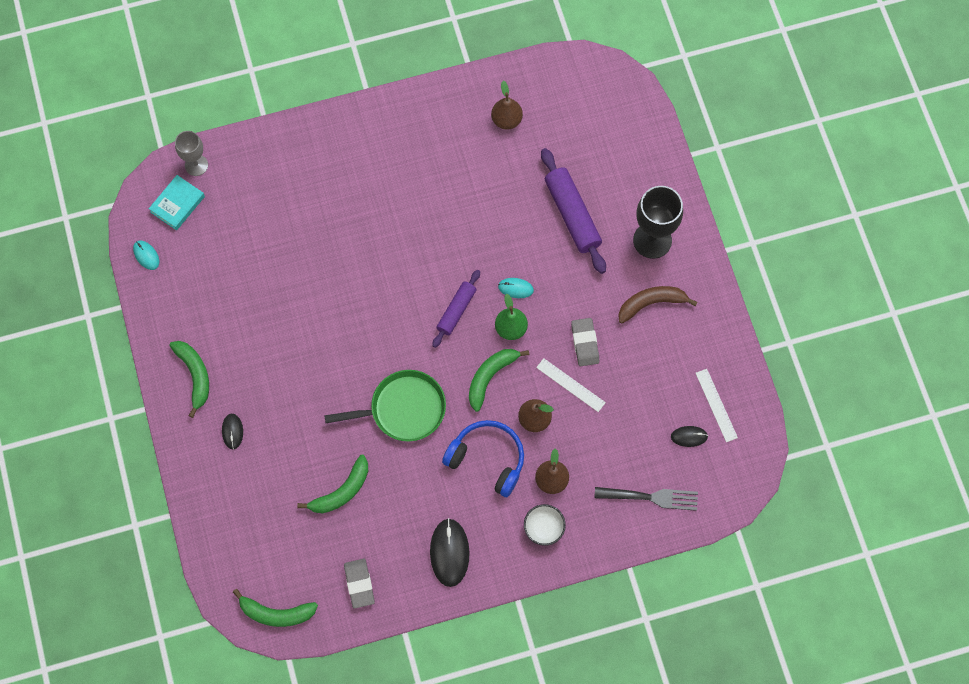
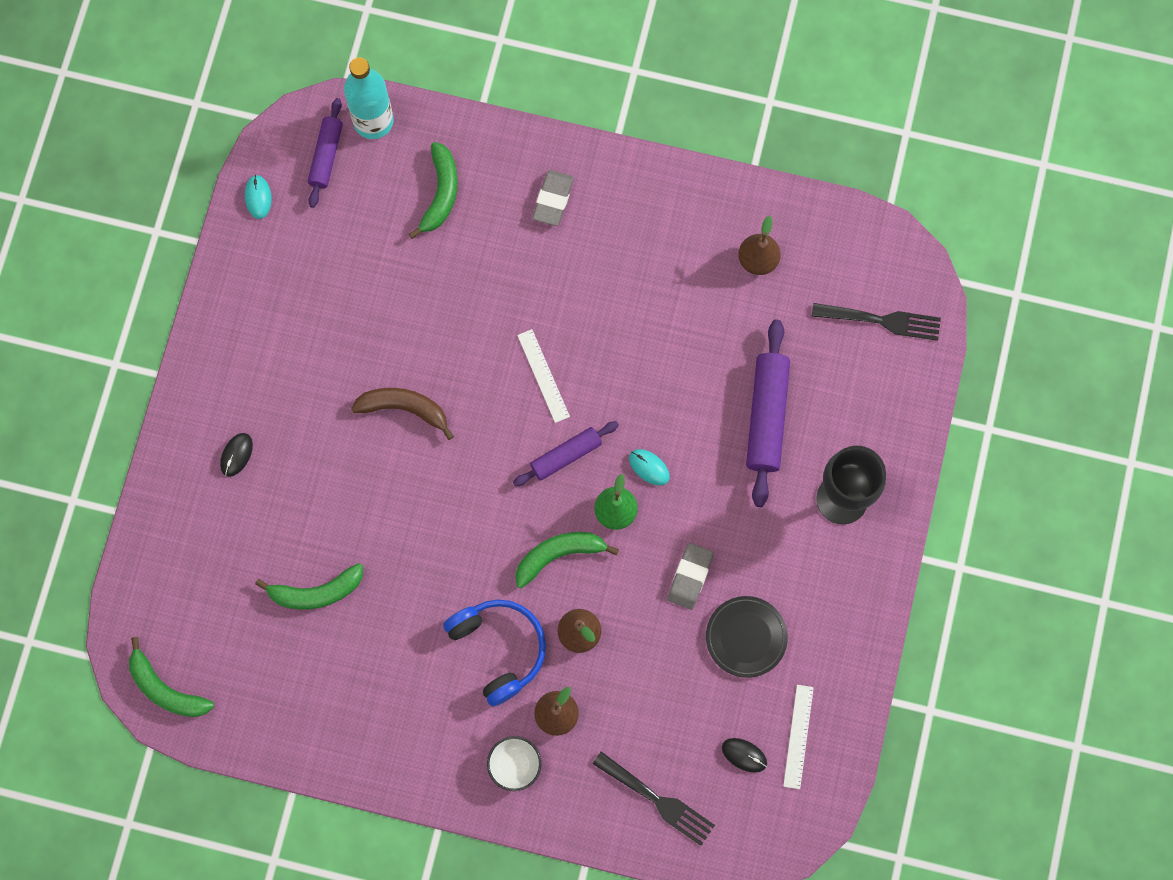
camera: 30 degrees right, 5 degrees up
turquoise book [149,175,205,230] -> purple rolling pin [308,98,343,208]
green banana [169,341,209,418] -> green banana moved to [409,142,458,239]
grey goblet [175,131,208,176] -> turquoise bottle [344,57,393,139]
green pan [324,370,446,442] -> none
grey eraser [344,559,375,609] -> grey eraser moved to [532,170,574,226]
black mouse [430,518,469,587] -> none
white ruler [536,358,606,412] -> white ruler moved to [517,329,570,423]
brown banana [618,286,698,323] -> brown banana moved to [351,388,454,440]
none -> black plate [706,596,788,678]
none -> black fork [812,303,941,341]

